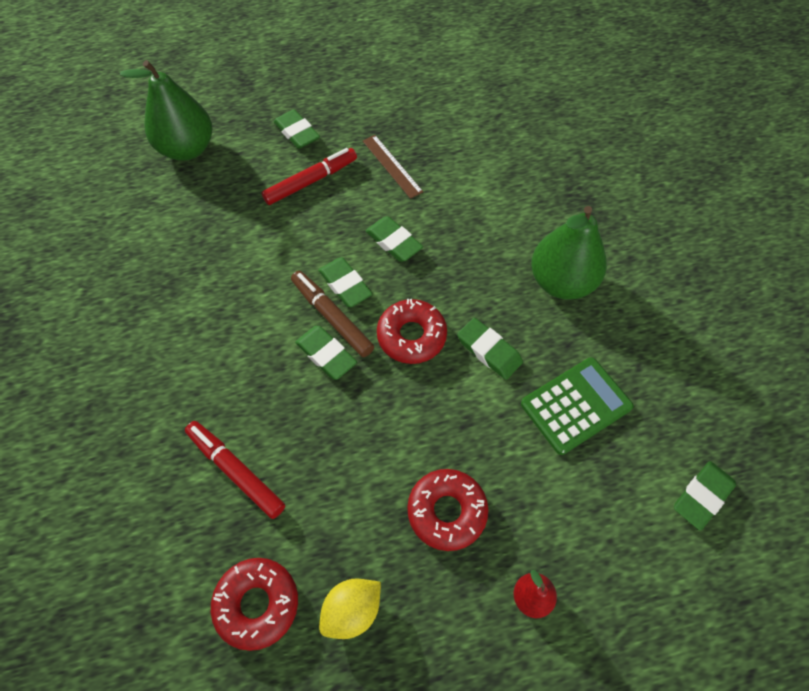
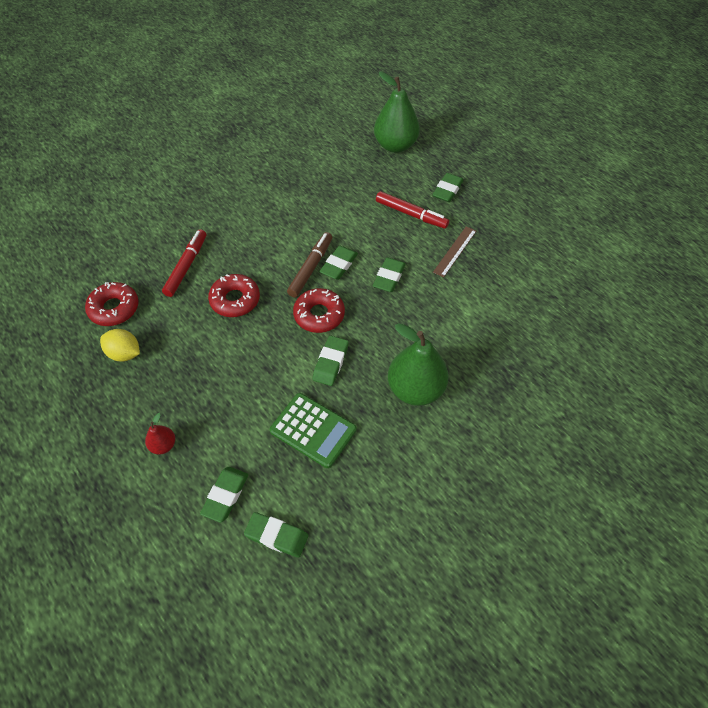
camera: 65 degrees right, 5 degrees down
green eraser [295,326,357,380] -> green eraser moved to [200,467,248,522]
red donut [407,469,488,551] -> red donut moved to [208,274,260,317]

